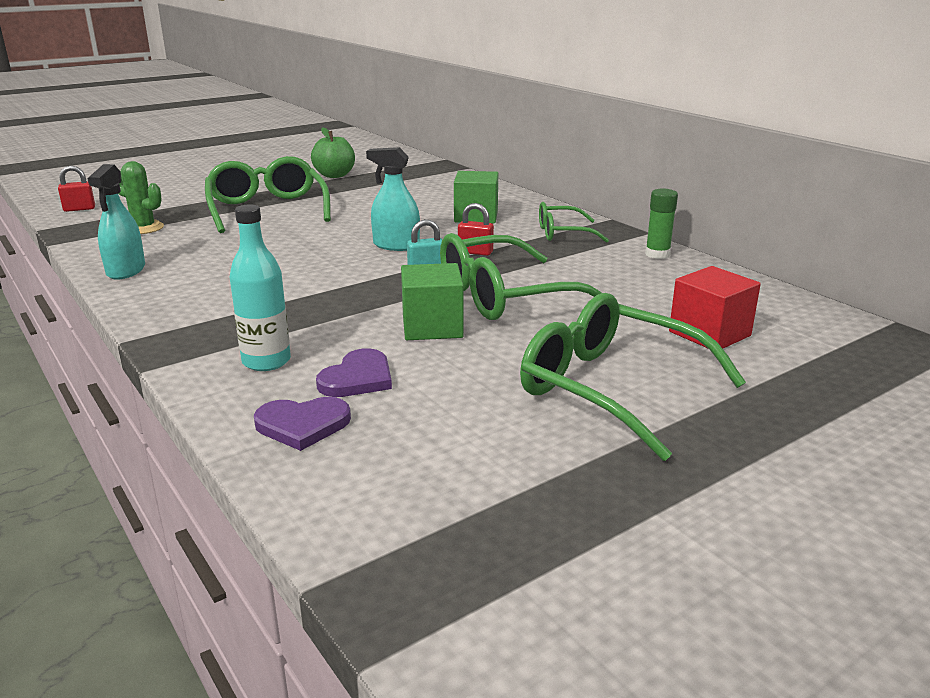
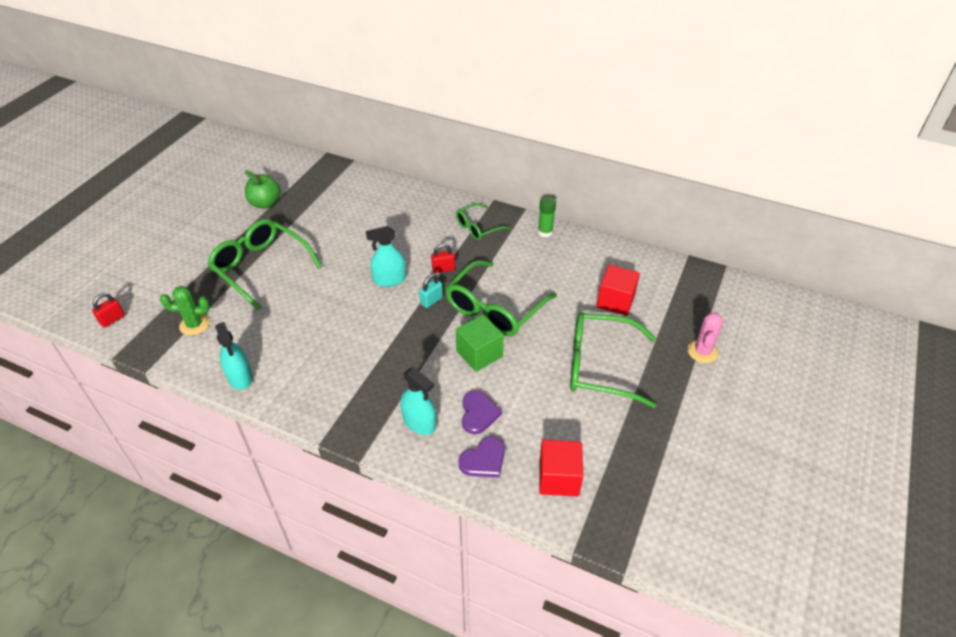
camera: 30 degrees left, 20 degrees up
turquoise bottle [229,205,291,371] -> turquoise spray bottle [401,367,436,435]
green cube [454,171,498,223] -> none
none -> red cube [539,440,583,496]
none -> pink cactus [687,312,723,363]

